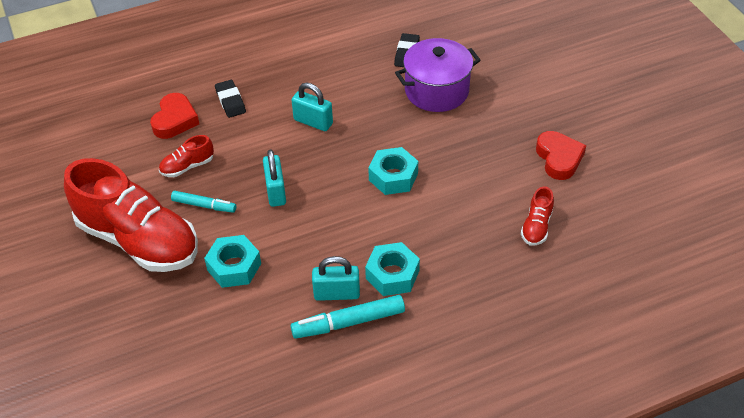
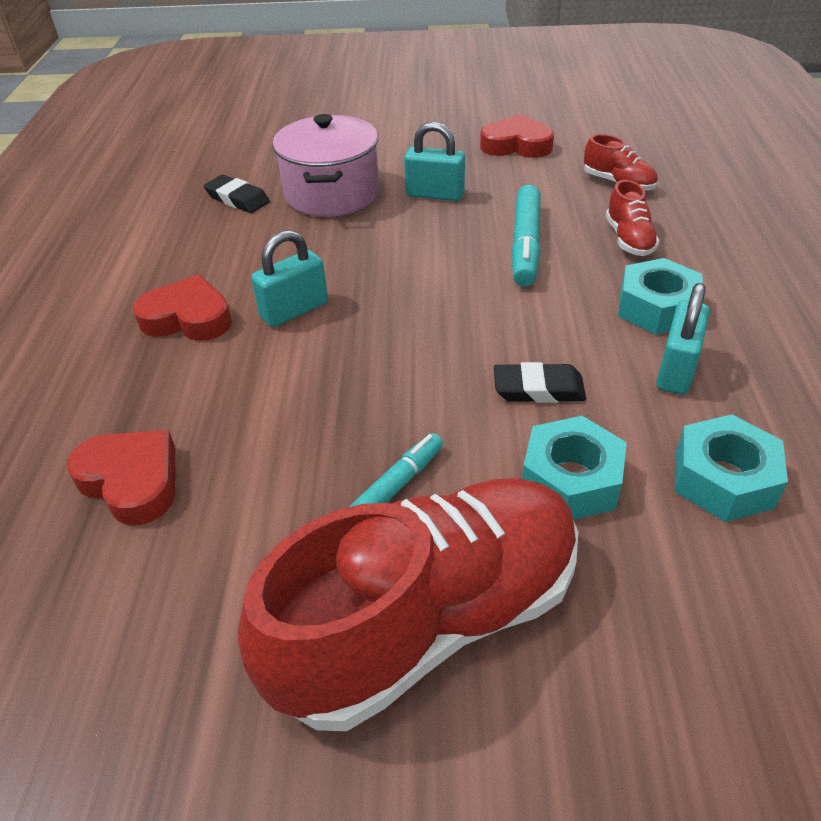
camera: 65 degrees left, 5 degrees down
red shoe [159,135,214,177] -> red shoe moved to [606,180,660,256]
black eraser [215,80,246,118] -> black eraser moved to [494,362,586,403]
turquoise padlock [263,150,286,207] -> turquoise padlock moved to [404,122,465,201]
turquoise marker [291,295,405,338] -> turquoise marker moved to [511,185,541,287]
turquoise nut [368,147,418,195] -> turquoise nut moved to [675,414,788,522]
purple pot [395,38,481,112] -> pink pot [273,114,379,217]
none -> red heart [133,275,232,341]

